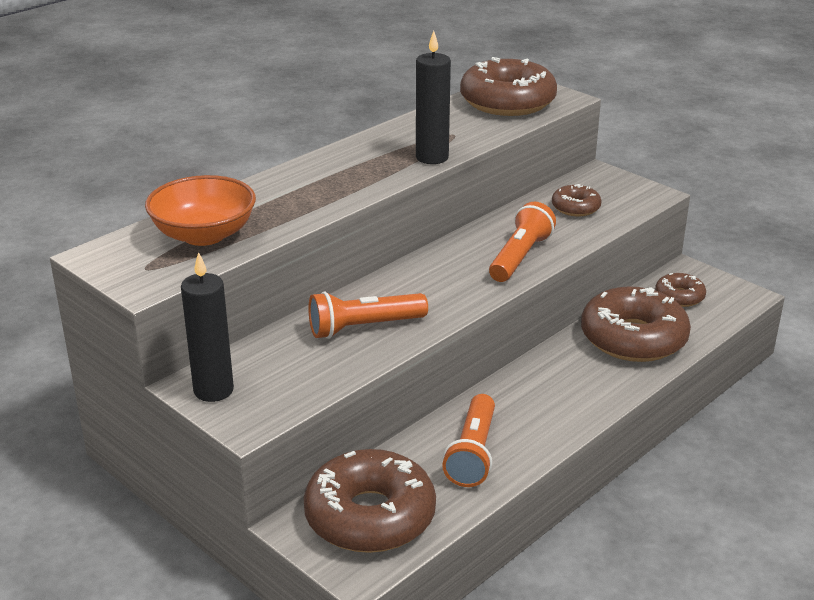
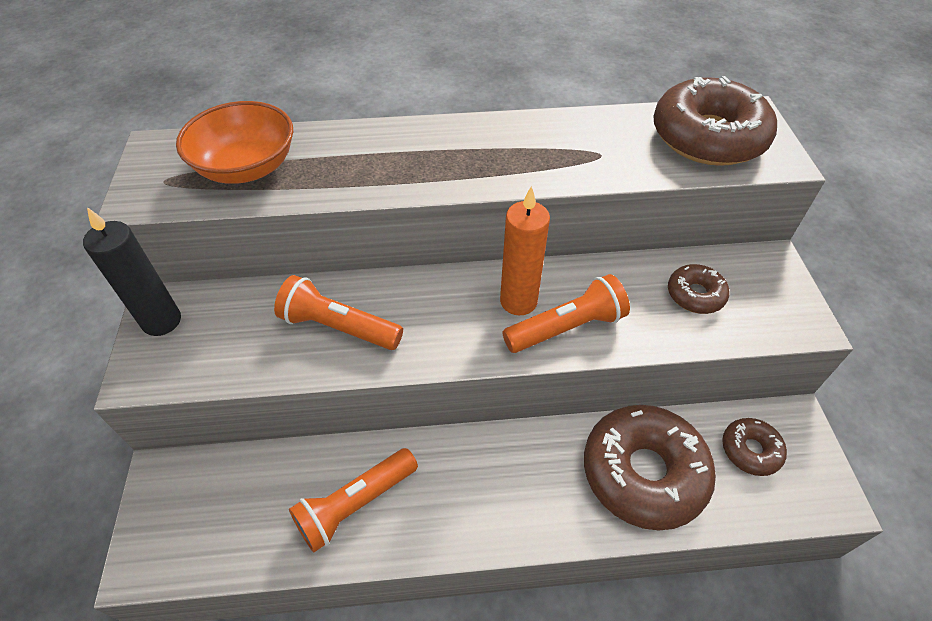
camera: 40 degrees right, 20 degrees up
brown donut [303,449,436,553] -> none
black candle [416,31,451,164] -> none
none -> orange candle [500,186,550,315]

